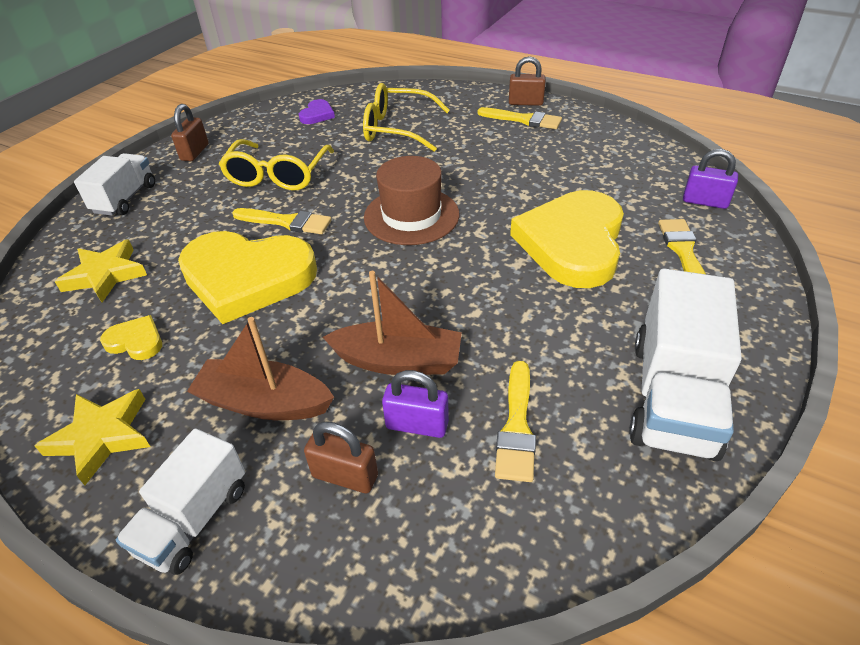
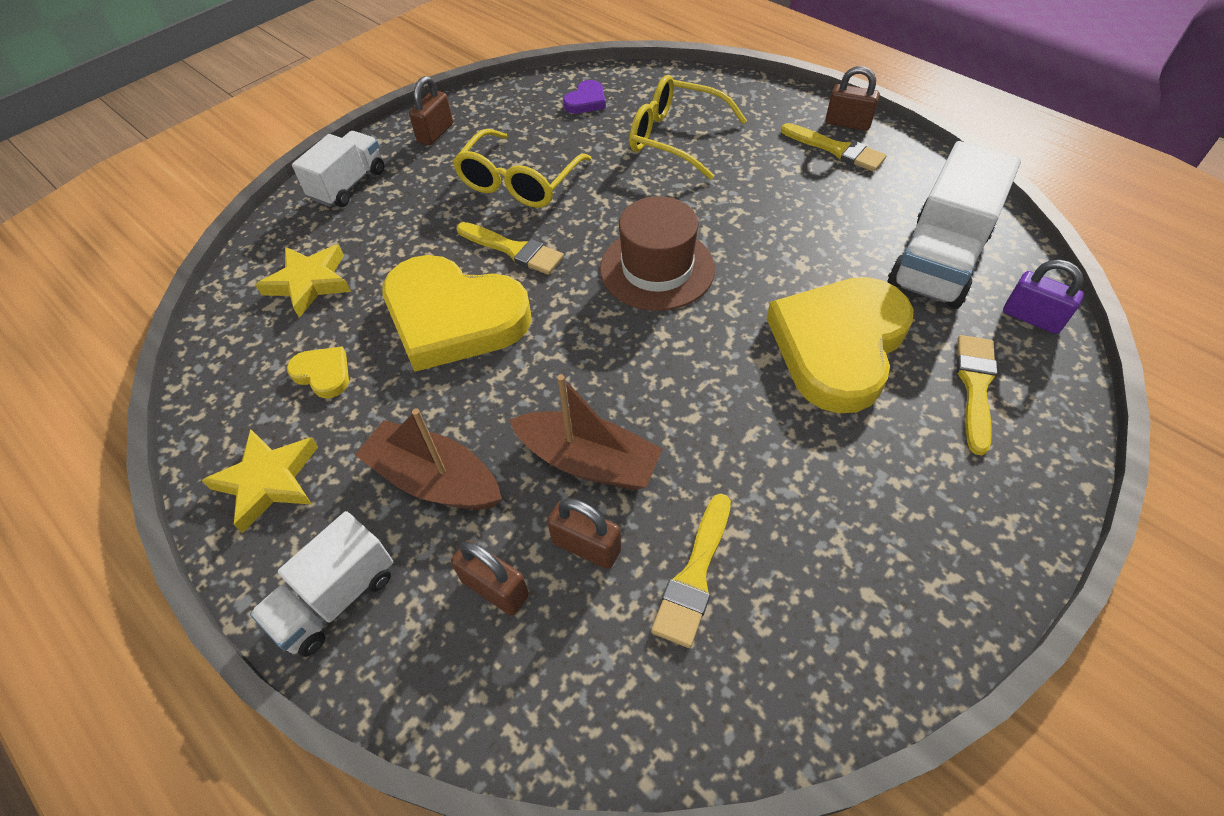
camera: 15 degrees right, 10 degrees up
purple padlock [382,370,449,438] -> brown padlock [547,498,621,569]
white truck [629,268,742,461] -> white truck moved to [888,141,1021,309]

